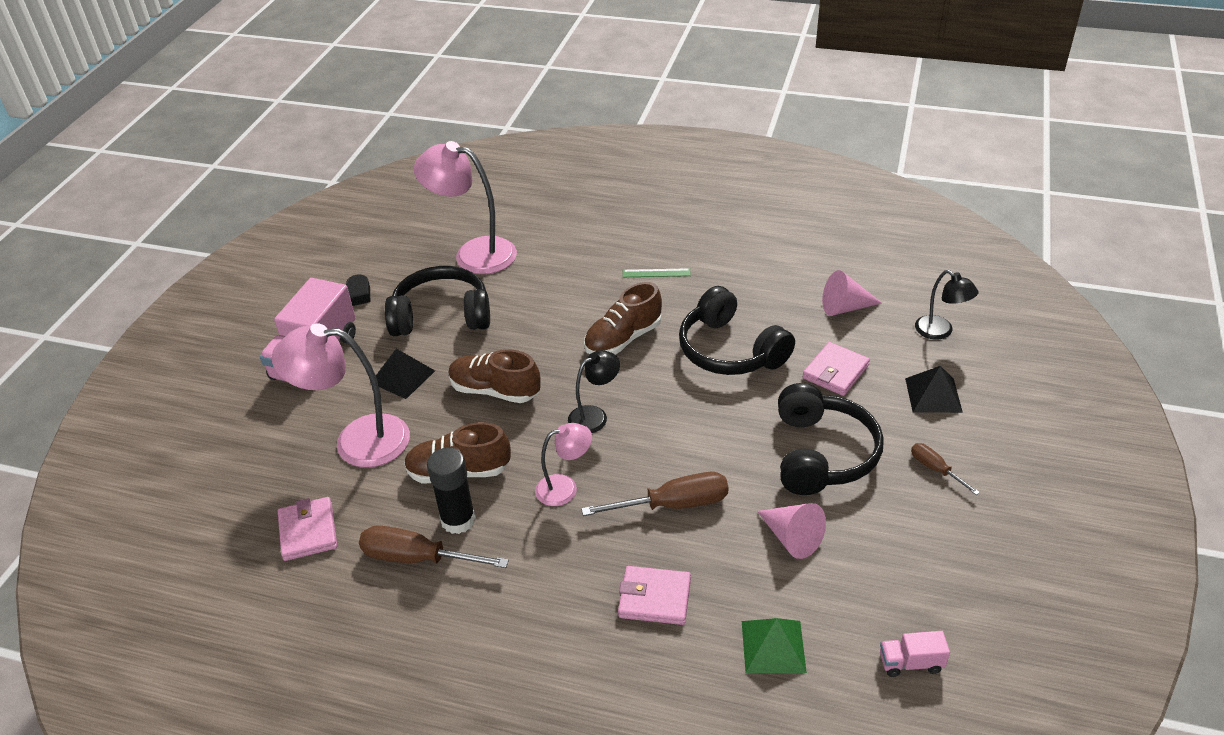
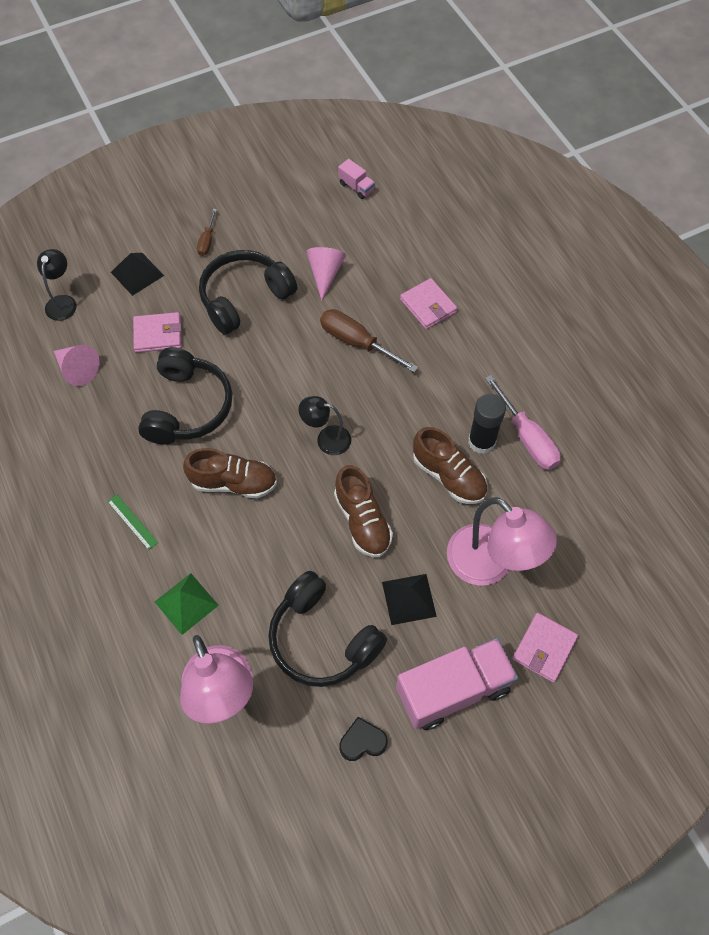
camera: 135 degrees left, 20 degrees up
pink wallet [278,497,337,561] -> pink wallet moved to [512,613,578,683]
brown screwdriver [359,525,509,568] -> pink screwdriver [485,375,561,470]
pink lamp [535,423,592,506] -> none
green pyramid [742,618,807,673] -> green pyramid moved to [155,573,219,635]

